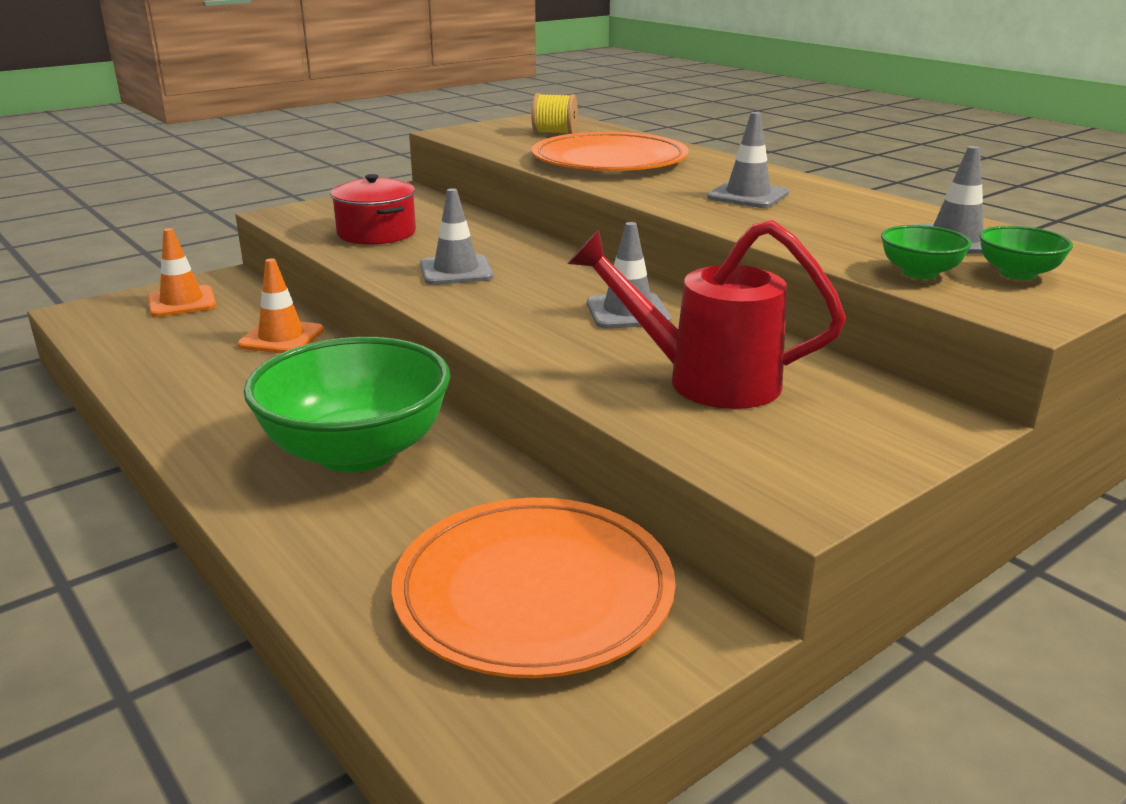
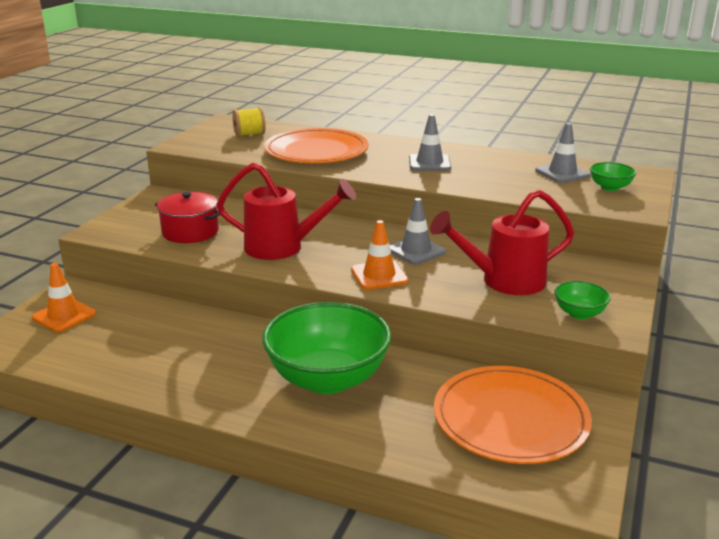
camera: 30 degrees left, 0 degrees up
orange traffic cone [237,258,324,353] -> orange traffic cone moved to [351,220,408,290]
grey traffic cone [420,188,493,285] -> red watering can [217,163,356,260]
green bowl [881,225,972,279] -> green bowl moved to [554,281,611,320]

